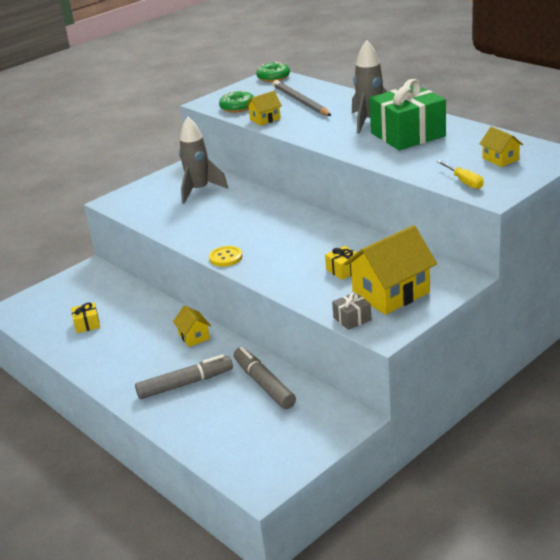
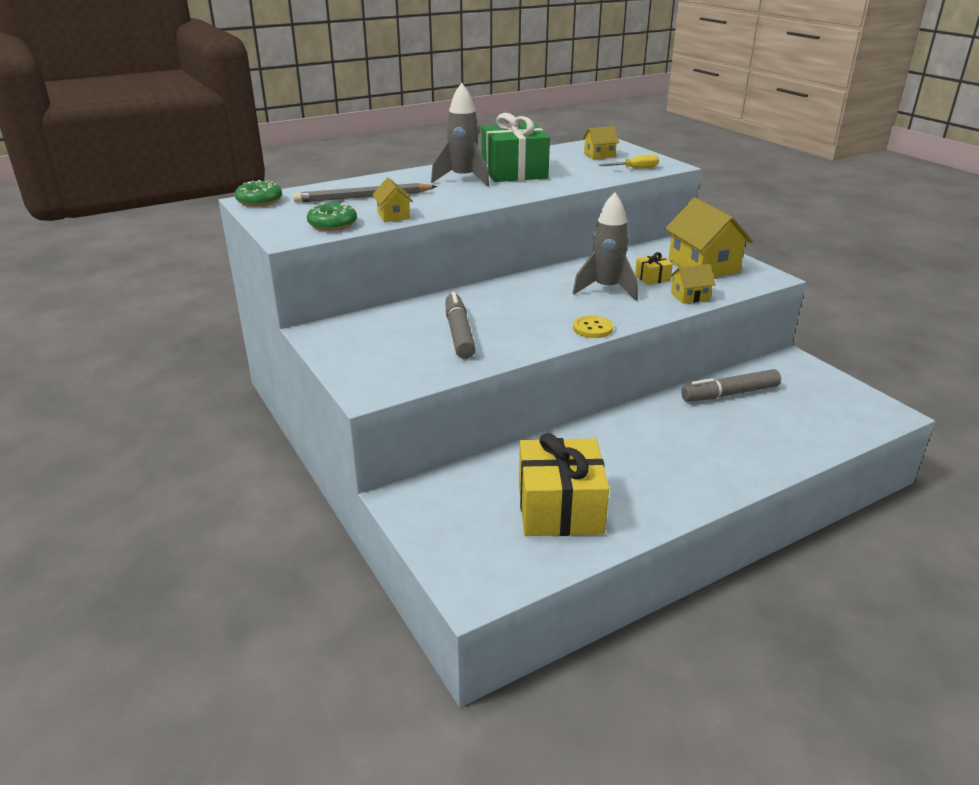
camera: 80 degrees left, 0 degrees up
yellow gift [71,302,100,333] -> yellow gift [519,433,609,536], size x2.33
grey marker [135,355,233,399] -> grey marker moved to [445,292,476,359]
yellow house [173,305,211,347] -> yellow house moved to [670,264,716,304]
grey rocket [179,117,228,204] -> grey rocket moved to [572,192,638,301]
grey gift [332,292,372,330] -> none

